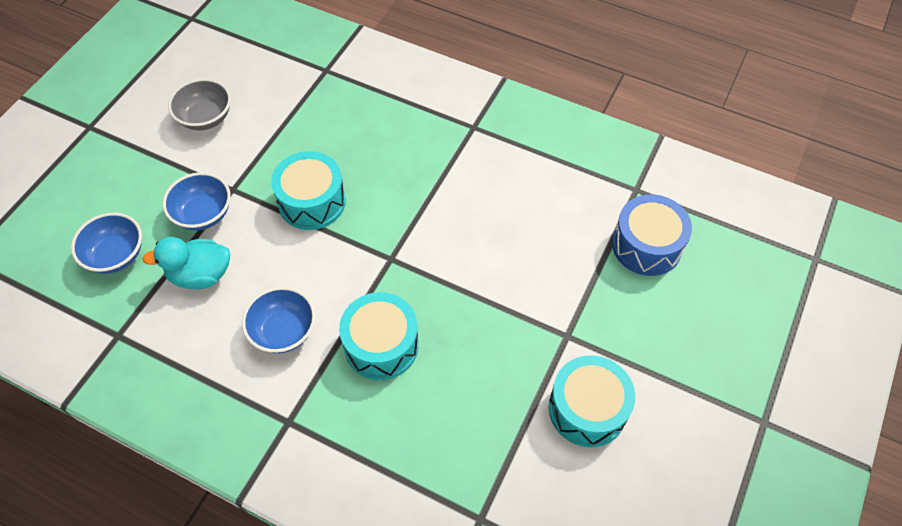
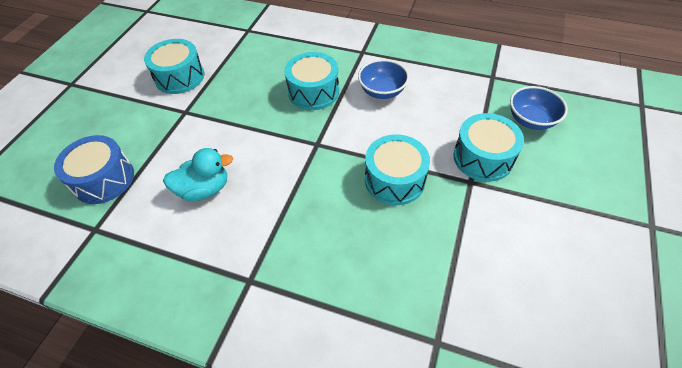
camera: 175 degrees right, 5 degrees down
turquoise duck [143,237,230,289] -> turquoise duck moved to [163,148,233,201]
blue bowl [163,172,231,230] -> turquoise drum [453,113,524,182]
grey bowl [168,79,231,130] -> none

